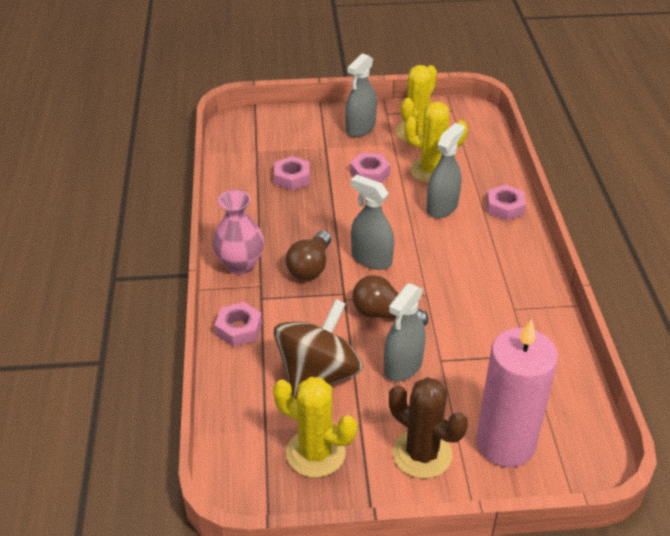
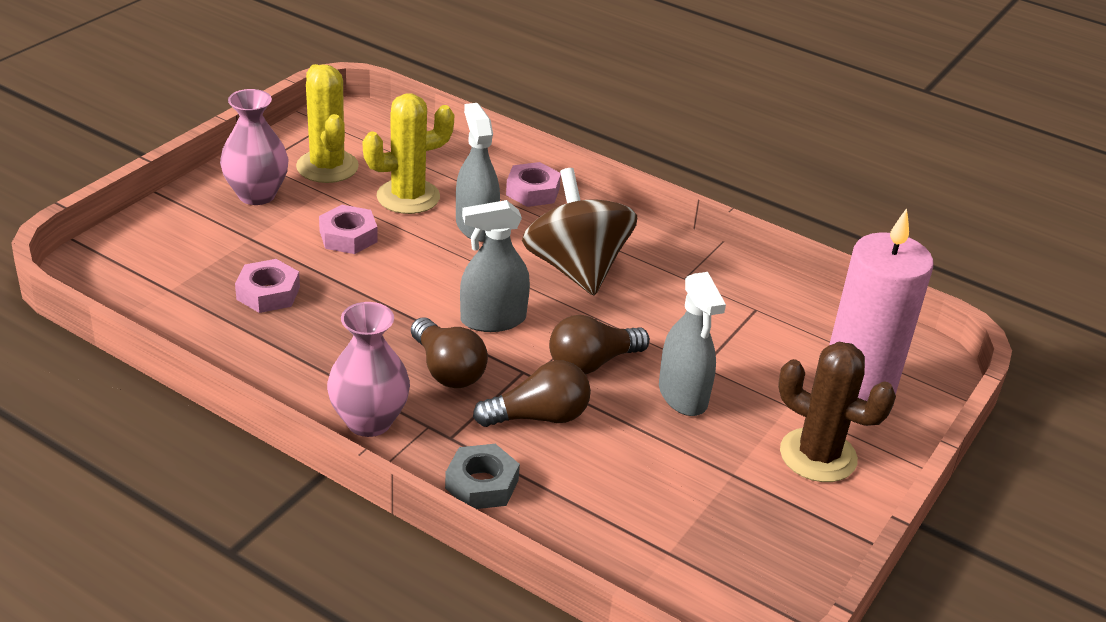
camera: 55 degrees left, 5 degrees down
pink nut [215,302,262,347] -> grey nut [445,444,520,509]
yellow cactus [273,377,357,478] -> none
brown spinning top [274,299,363,399] -> brown spinning top moved to [522,168,637,296]
grey spray bottle [345,53,377,137] -> pink vase [220,89,289,205]
brown cactus [389,377,468,479] -> brown cactus turned 45 degrees clockwise [778,342,896,482]
none -> brown light bulb [473,360,591,427]

